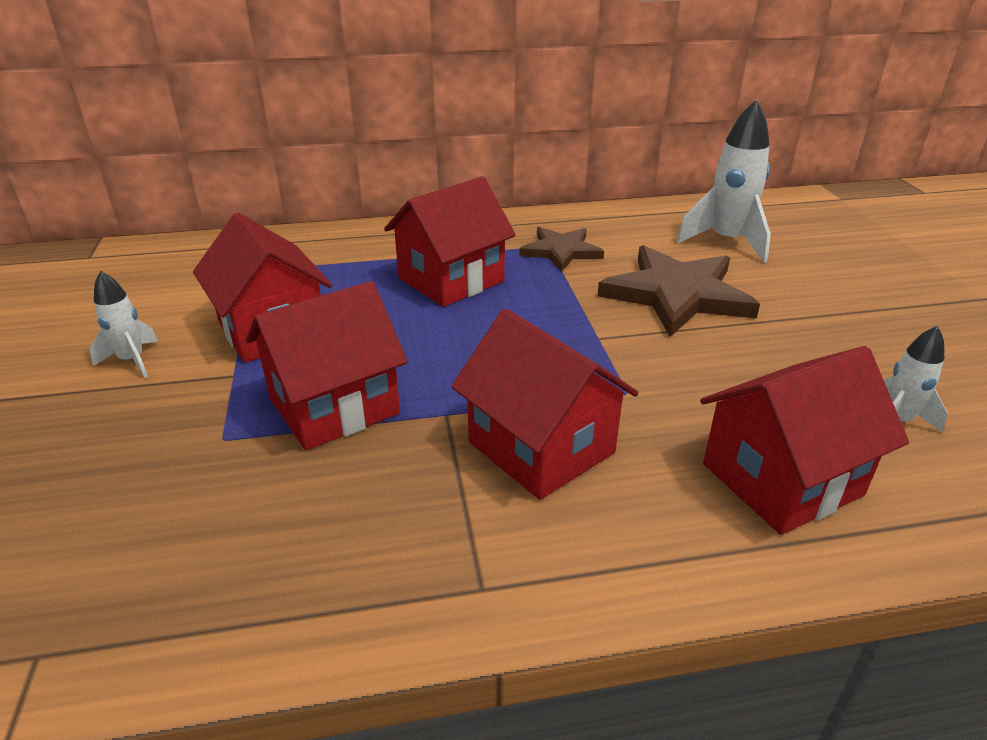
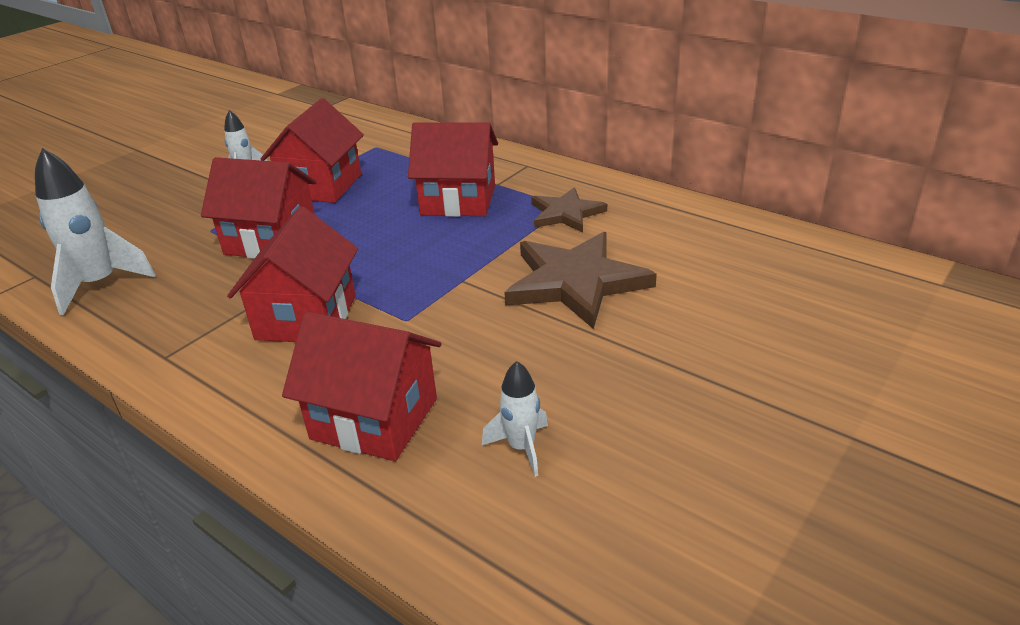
camera: 50 degrees right, 0 degrees up
white rocket [676,99,771,263] -> white rocket moved to [35,148,156,315]

